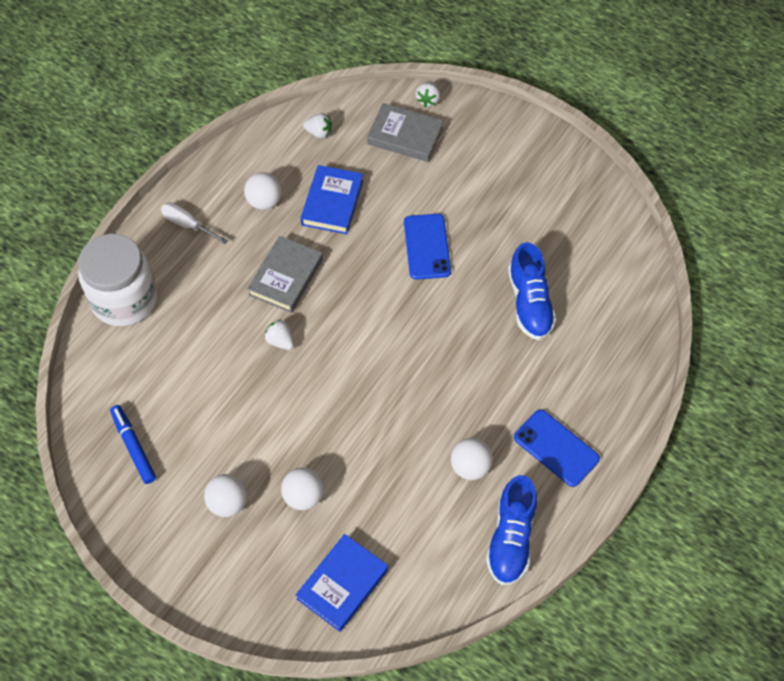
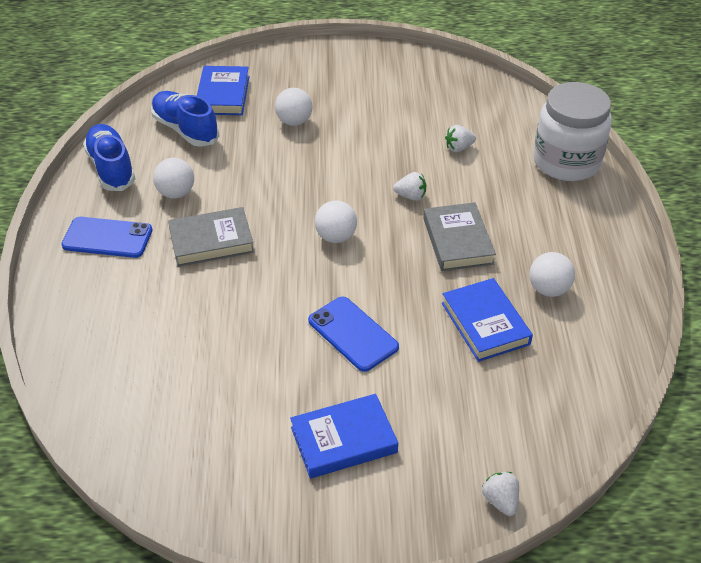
camera: 145 degrees right, 15 degrees down
blue marker [110,405,156,484] -> none
white screwdriver [161,202,228,244] -> none
white ball [204,474,247,517] -> white ball moved to [315,201,357,243]
white strawberry [303,113,332,139] -> white strawberry moved to [445,125,476,152]
grey book [367,103,443,162] -> grey book moved to [168,207,254,267]
blue shoe [508,242,556,340] -> blue shoe moved to [151,91,219,147]
none -> blue book [290,394,398,479]

